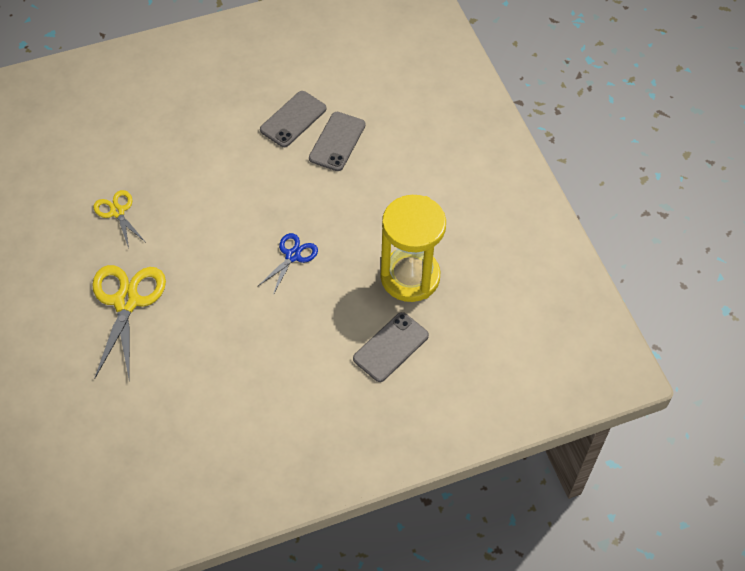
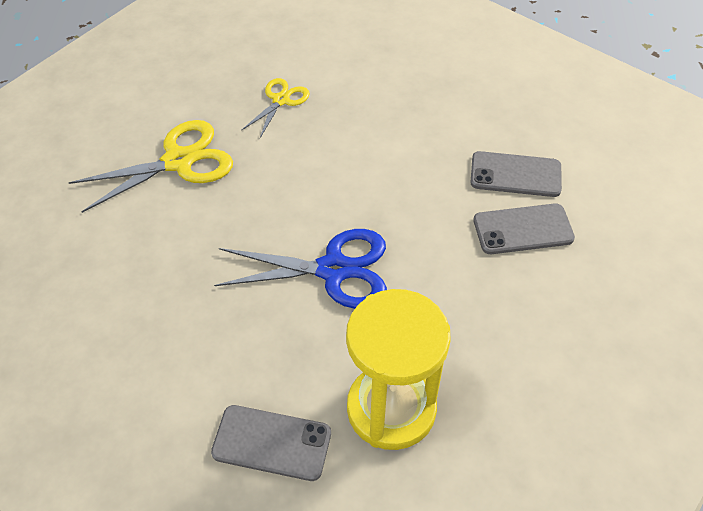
camera: 60 degrees right, 5 degrees down
blue scissors [257,233,318,295] -> blue scissors [214,229,387,309], size x1.76

